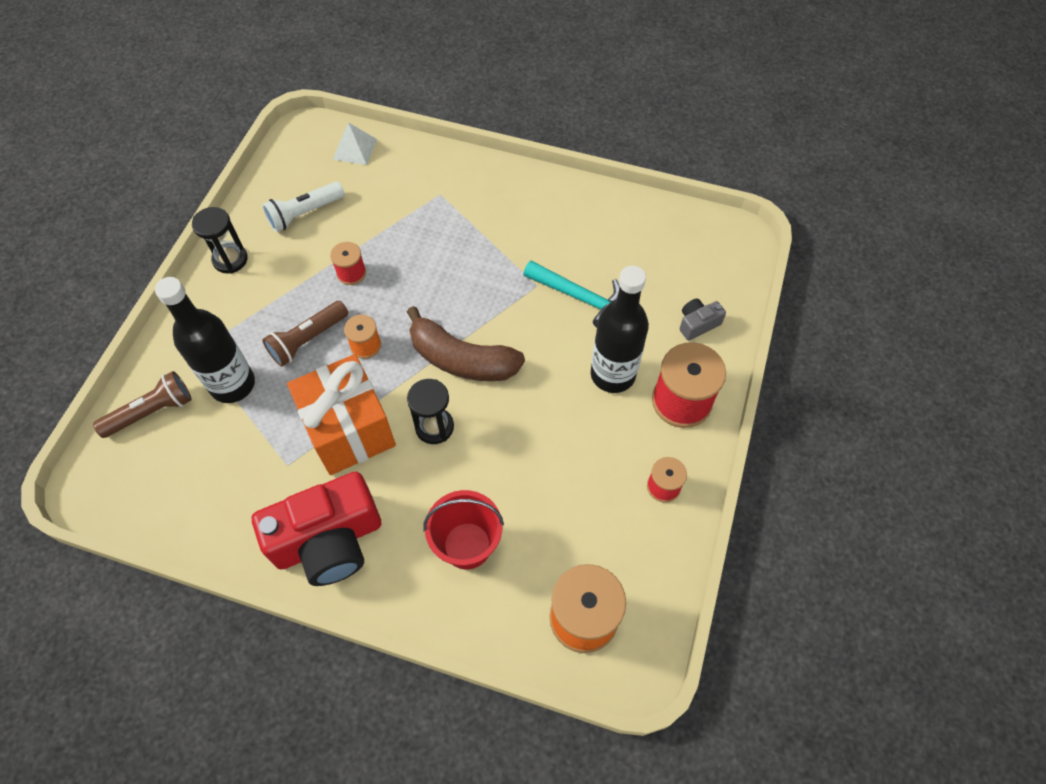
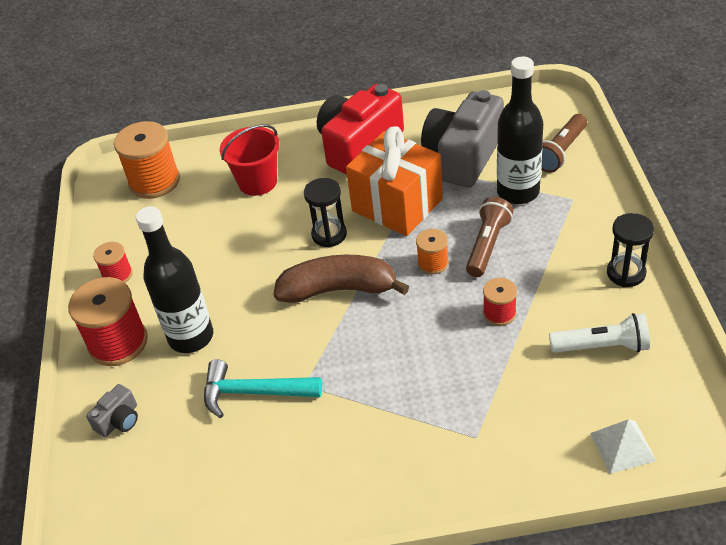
camera: 160 degrees right, 15 degrees down
white flashlight [262,182,345,232] -> white flashlight turned 60 degrees clockwise [549,313,650,353]
none -> grey camera [421,90,504,188]

